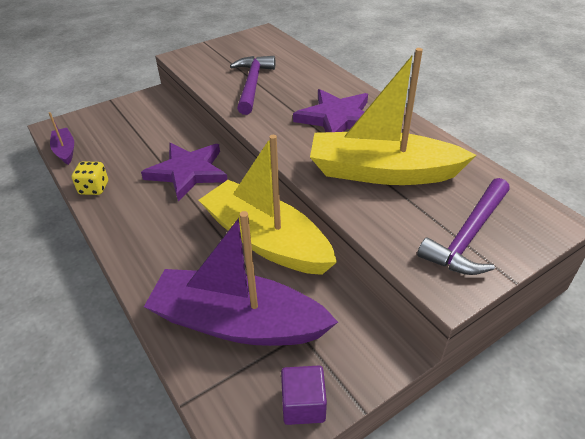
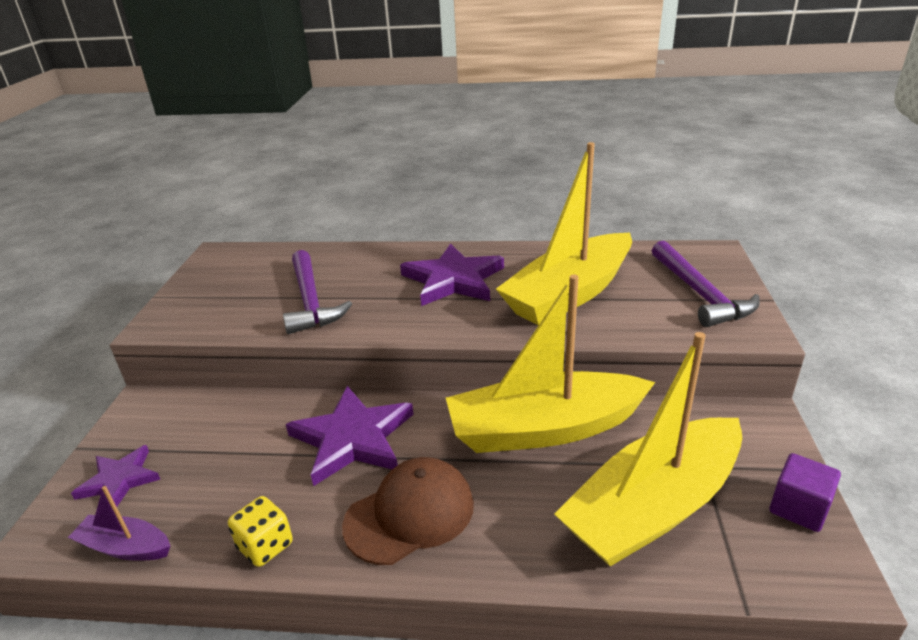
camera: 50 degrees left, 10 degrees down
purple boat [144,211,338,346] -> yellow boat [554,332,742,566]
purple hammer [230,56,275,115] -> purple hammer turned 150 degrees counterclockwise [283,250,352,334]
none -> purple star [71,445,160,507]
none -> brown cap [342,457,474,565]

